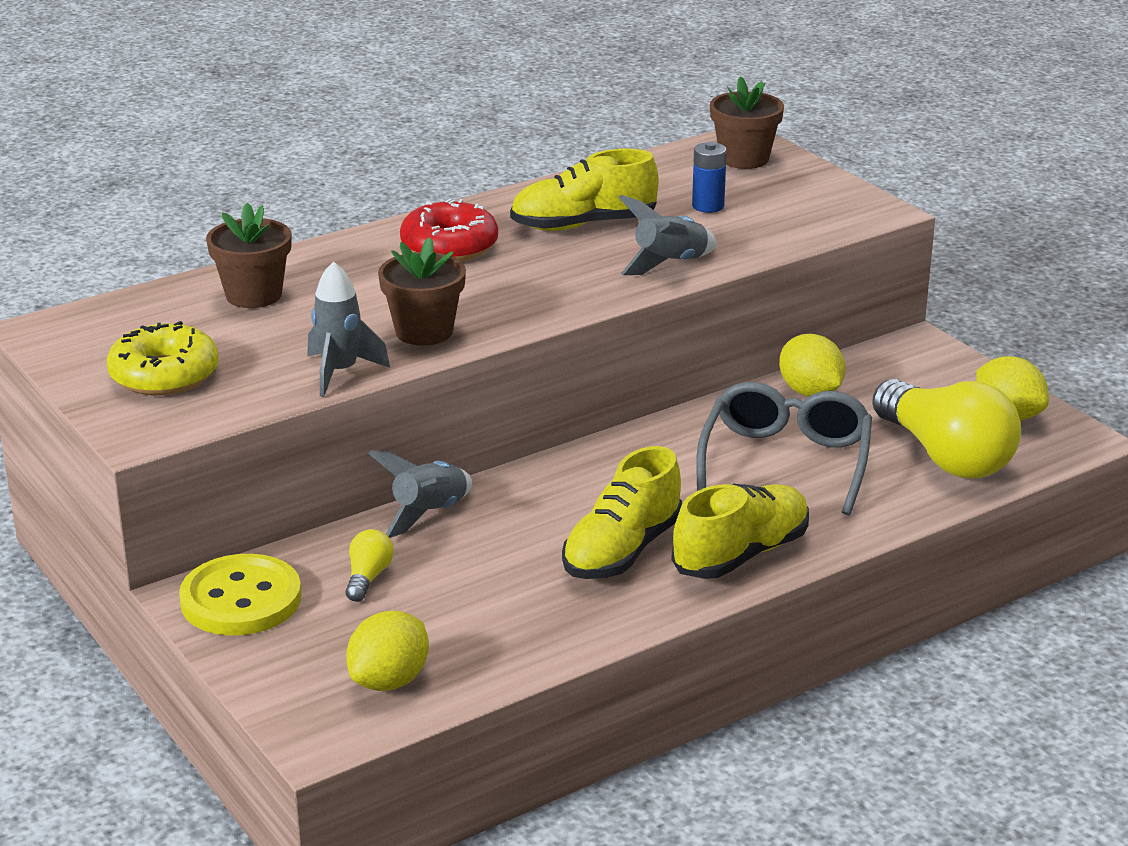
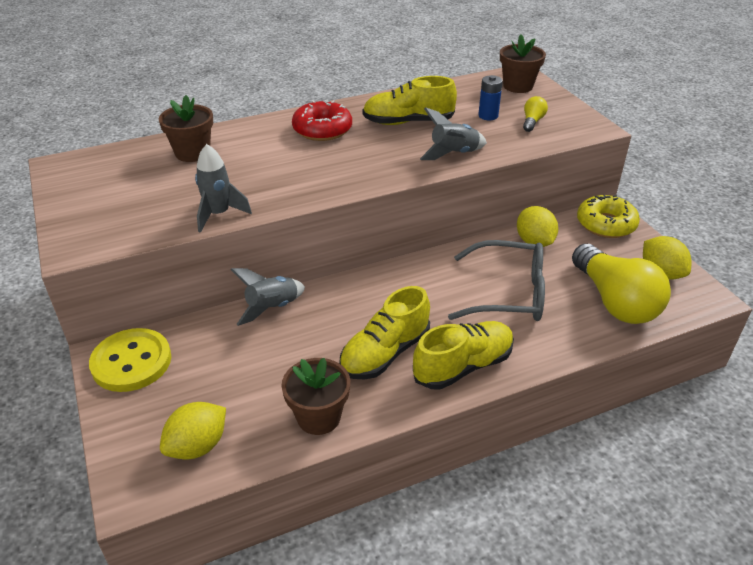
camera: 10 degrees right, 10 degrees up
yellow donut [107,321,219,395] -> yellow donut moved to [577,195,640,238]
yellow light bulb [346,529,394,602] -> yellow light bulb moved to [523,96,548,132]
brown flower pot [378,237,466,346] -> brown flower pot moved to [282,358,350,435]
grey glasses [696,382,872,516] -> grey glasses turned 75 degrees clockwise [448,240,545,321]

